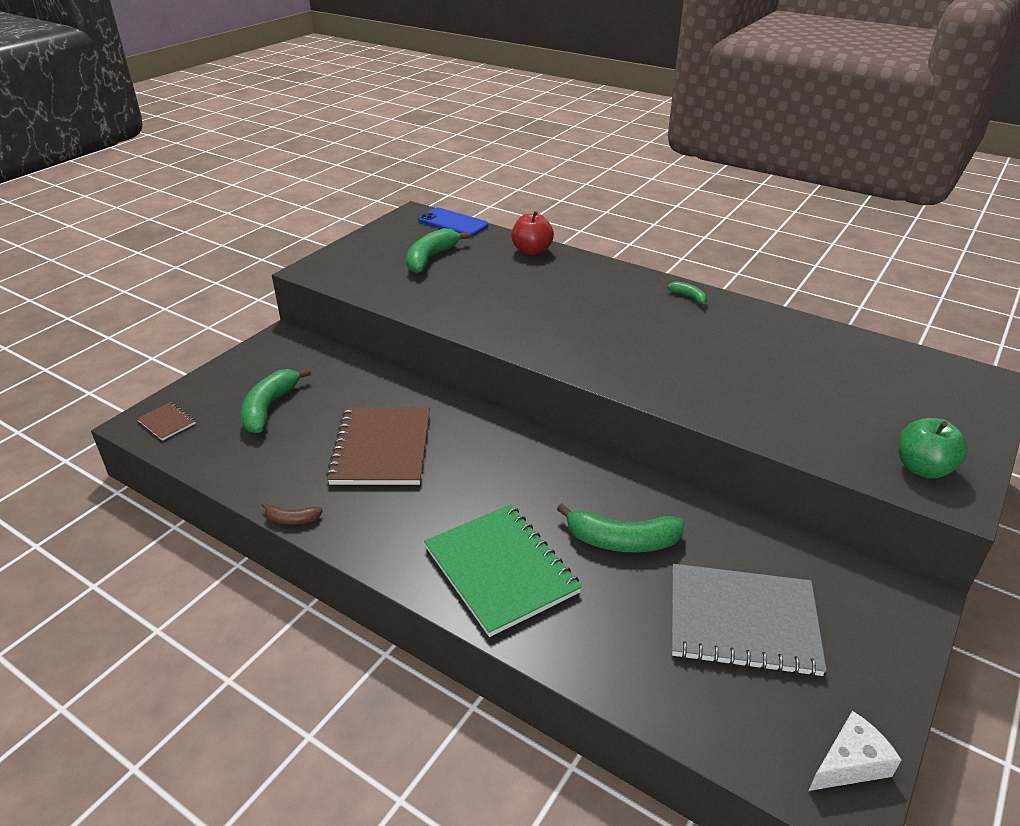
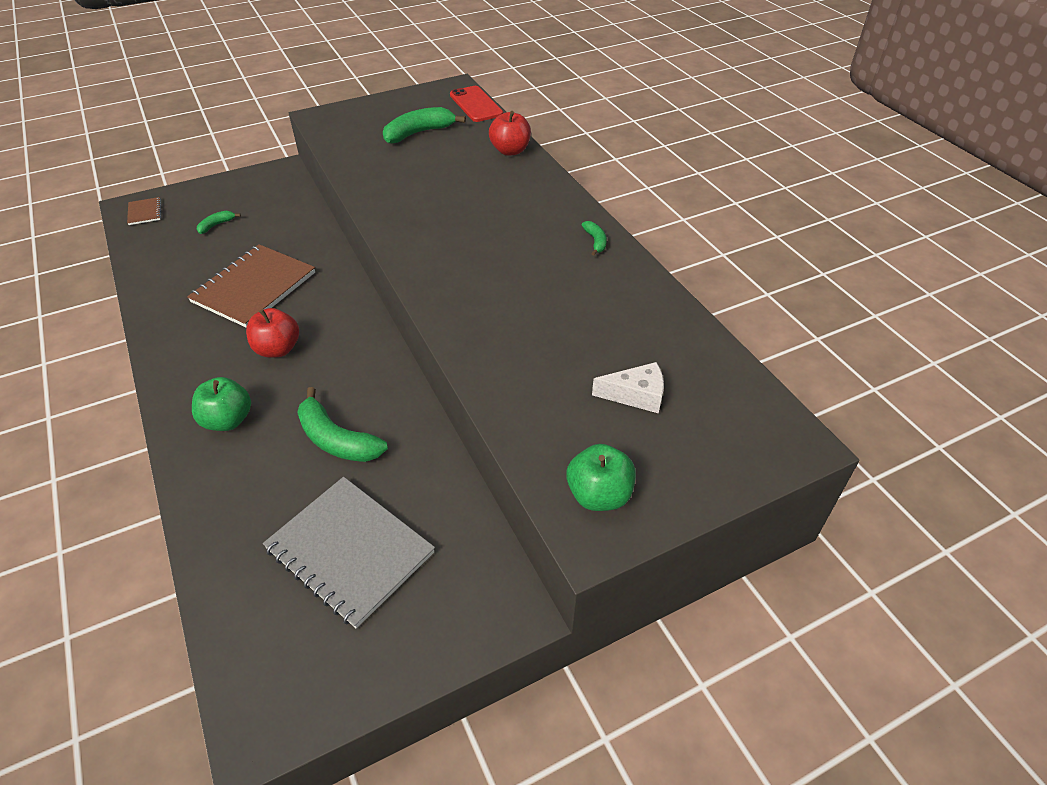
camera: 30 degrees right, 10 degrees up
green banana [241,368,311,433] -> green banana [197,211,241,234], size x0.51
brown banana [262,502,323,525] -> none
blue phone [418,208,488,237] -> red phone [450,86,503,122]
green notebook [424,504,582,637] -> green apple [192,377,251,431]
white cheese [809,711,901,791] -> white cheese moved to [592,362,664,414]
none -> red apple [246,308,299,358]

